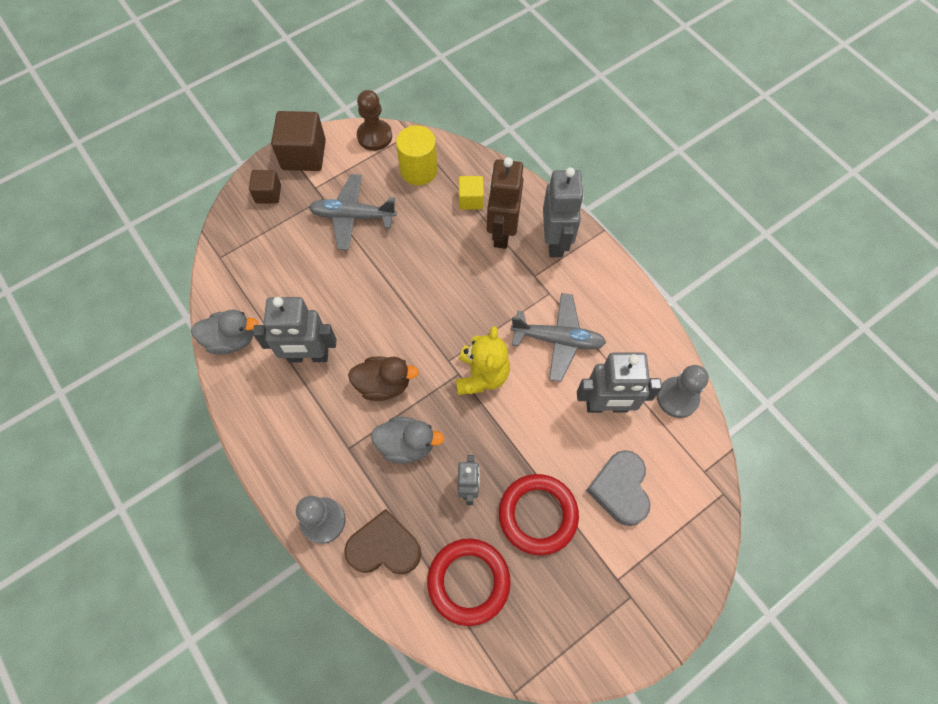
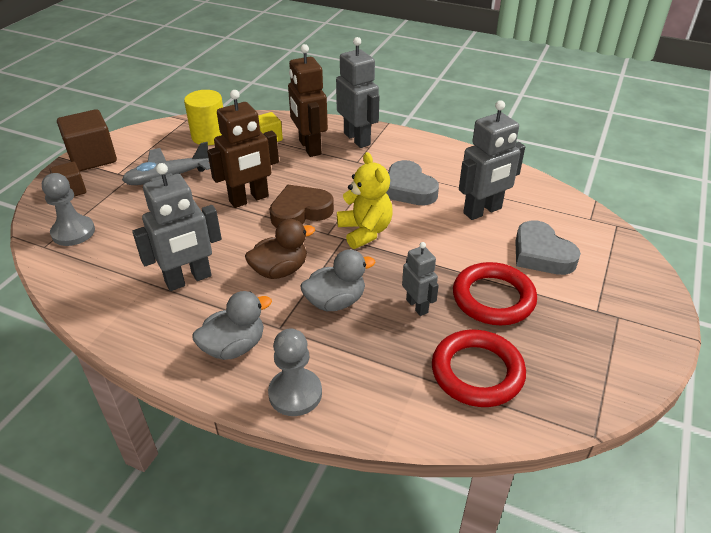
camera: 30 degrees left, 25 degrees down
grey duck [191,310,258,354] -> grey duck moved to [192,291,272,360]
brown heart [344,509,421,574] -> brown heart moved to [270,185,334,228]
brown pawn [357,90,392,151] -> none
grey plane [510,293,606,382] -> grey heart [386,160,439,205]
grey pawn [657,365,709,418] -> grey pawn moved to [42,173,95,246]
none -> brown robot [207,90,279,208]

